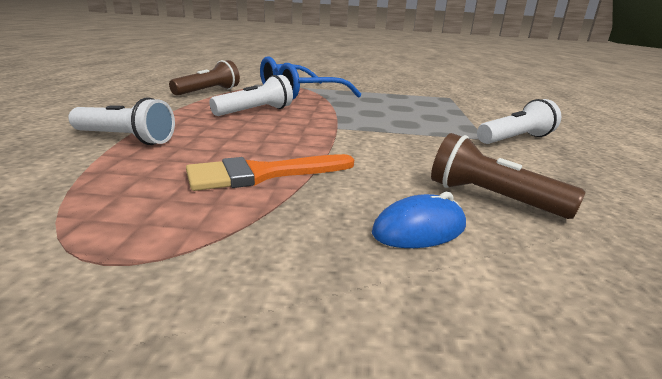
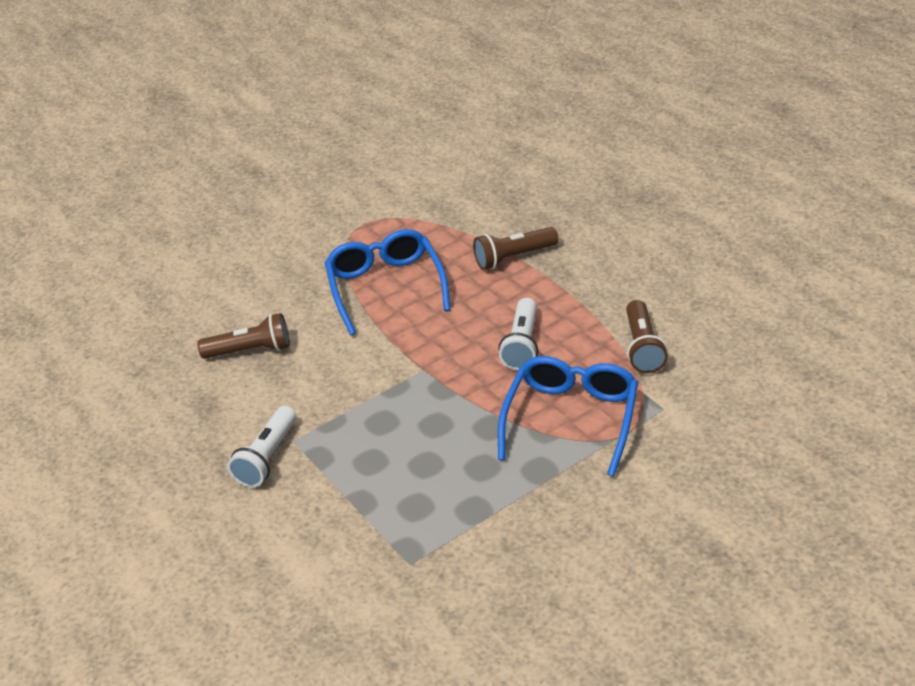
camera: 145 degrees right, 15 degrees up
white flashlight [68,97,175,145] -> brown flashlight [473,227,559,270]
orange brush [186,154,354,191] -> blue glasses [325,229,451,336]
blue mouse [372,192,466,248] -> none

